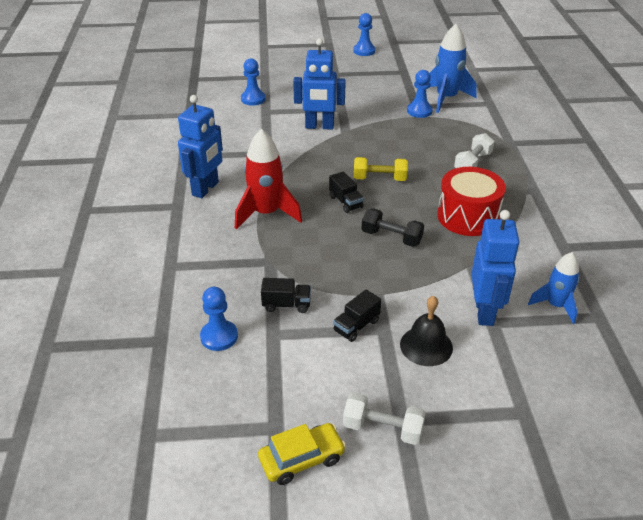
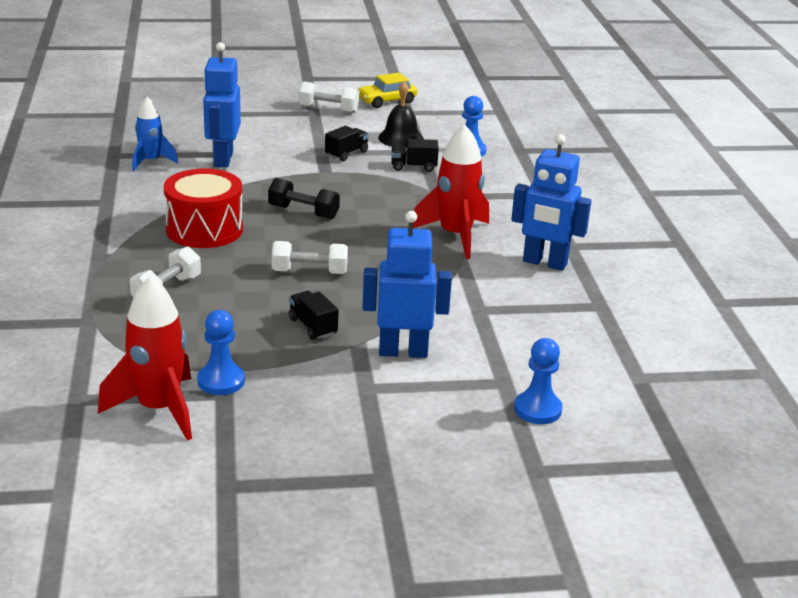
camera: 175 degrees right, 10 degrees down
blue robot [178,95,223,198] -> blue robot turned 90 degrees counterclockwise [511,134,591,271]
black truck [329,171,364,213] -> black truck moved to [289,291,339,340]
blue pawn [353,13,375,56] -> none
yellow dumbbell [354,157,408,181] -> white dumbbell [272,241,348,274]
black bell [400,296,453,366] -> black bell moved to [378,81,424,148]
blue rocket [430,24,477,113] -> red rocket [98,276,192,441]

